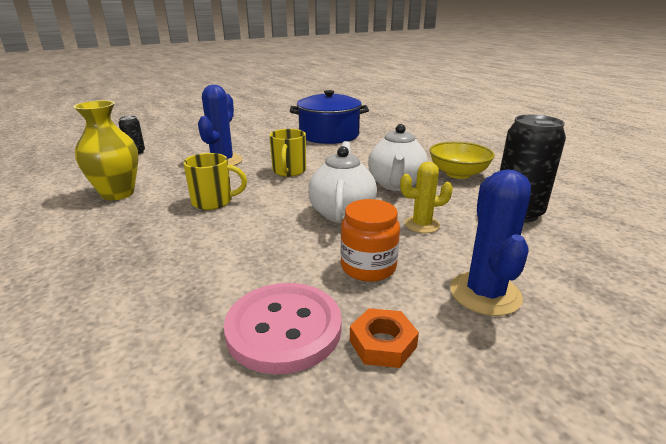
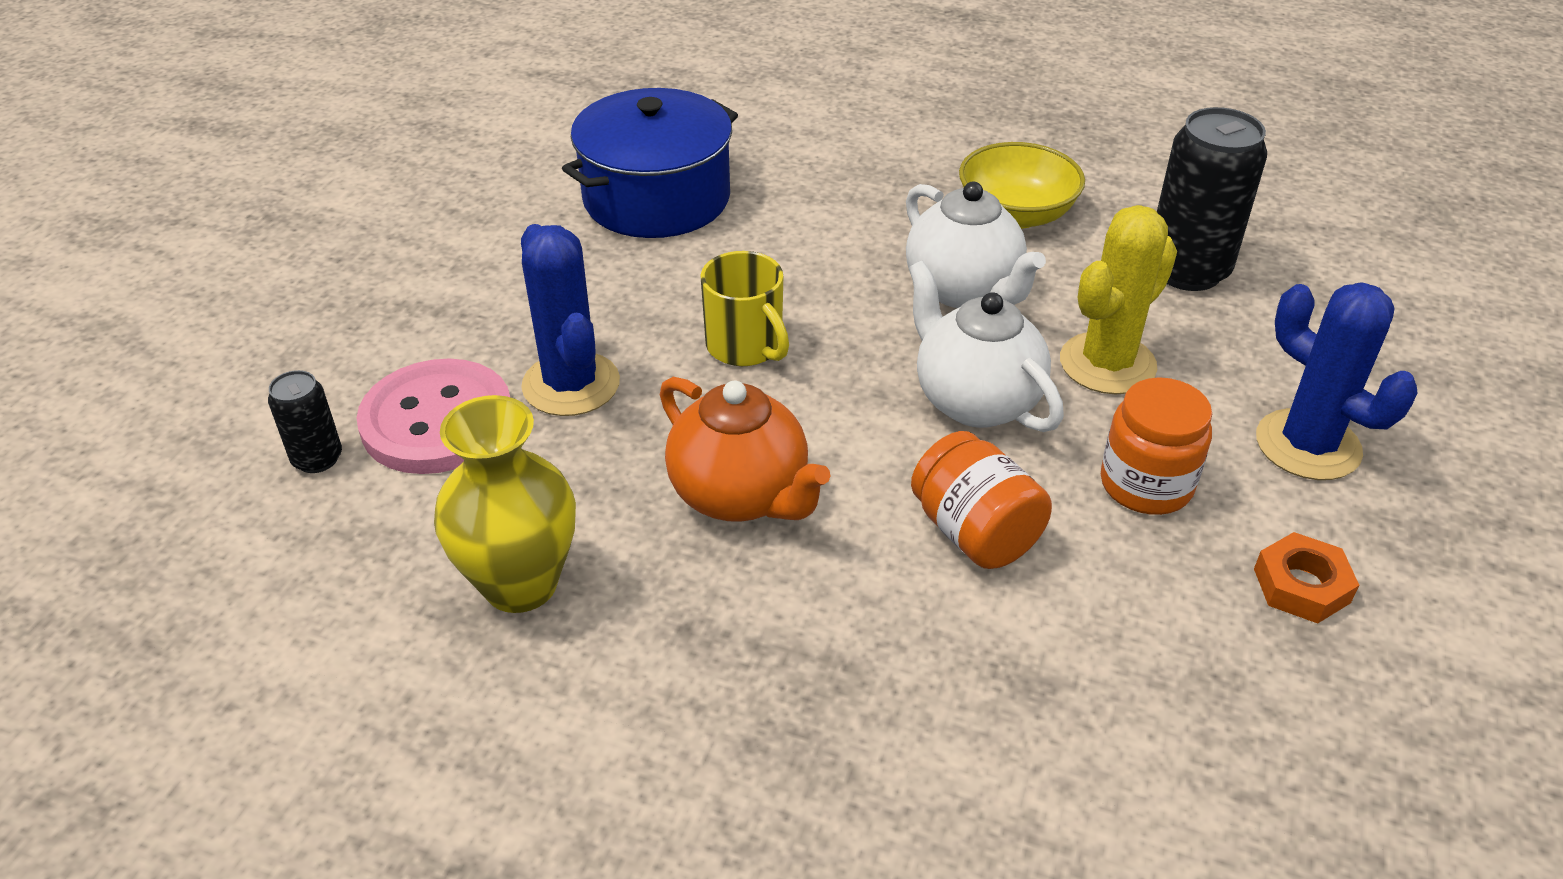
camera: 40 degrees left, 15 degrees up
yellow mug [183,153,247,210] -> orange teapot [660,377,830,522]
pink button [224,283,342,374] -> pink button moved to [357,359,510,474]
yellow cactus [400,162,453,233] -> yellow cactus [1060,205,1177,394], size x1.53
none -> orange jar [911,431,1052,569]

